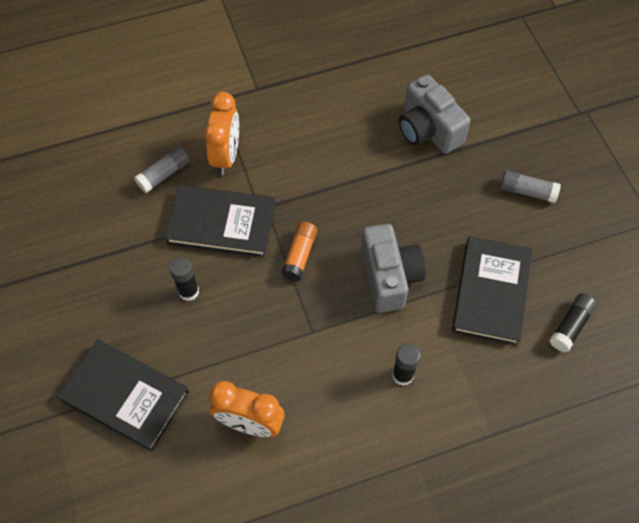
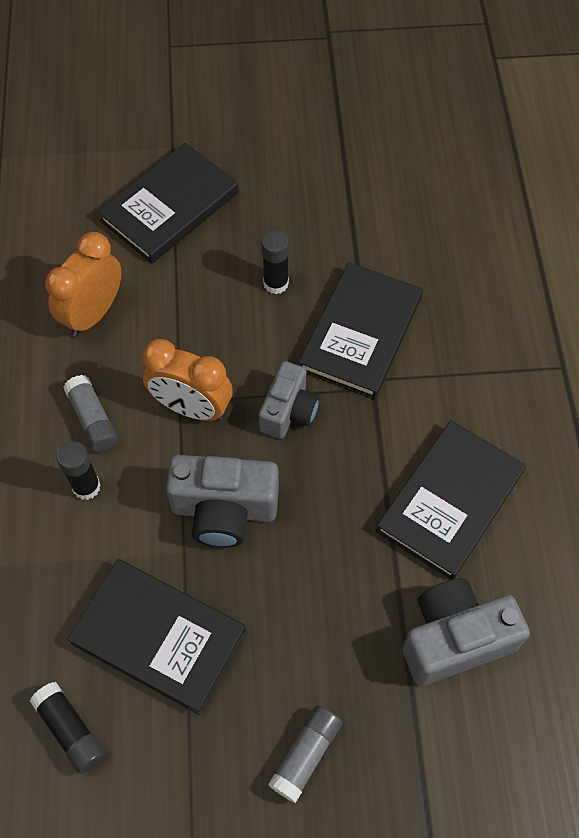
camera: 105 degrees right, 0 degrees up
grey glue stick [134,146,190,193] -> grey glue stick moved to [63,375,118,452]
orange clock [204,92,239,175] -> orange clock moved to [142,339,233,421]
orange glue stick [281,222,317,281] -> grey camera [259,361,320,439]
none -> black book [376,420,526,580]

